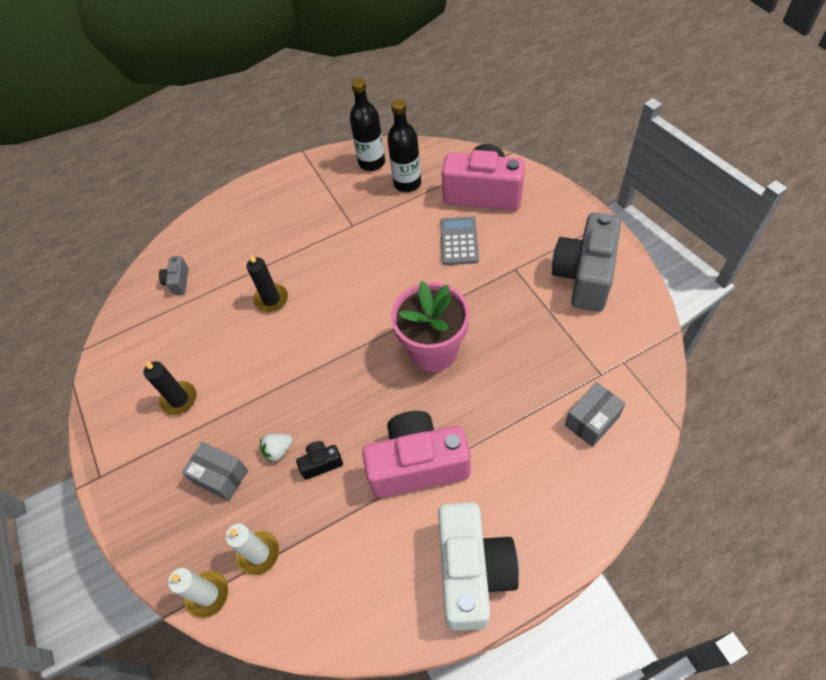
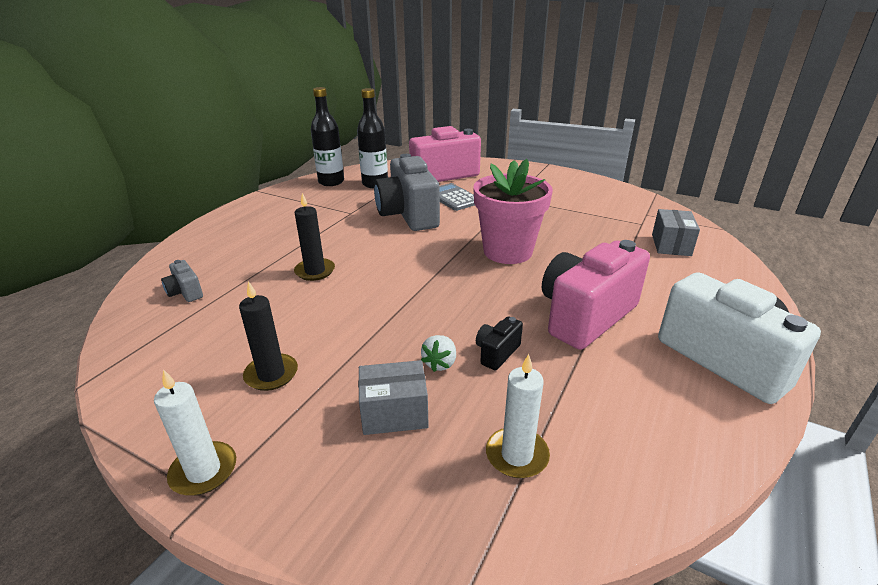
camera: 40 degrees left, 25 degrees down
white candle [168,568,228,618] -> white candle moved to [154,369,236,496]
grey camera [552,212,621,312] -> grey camera moved to [374,154,440,231]

